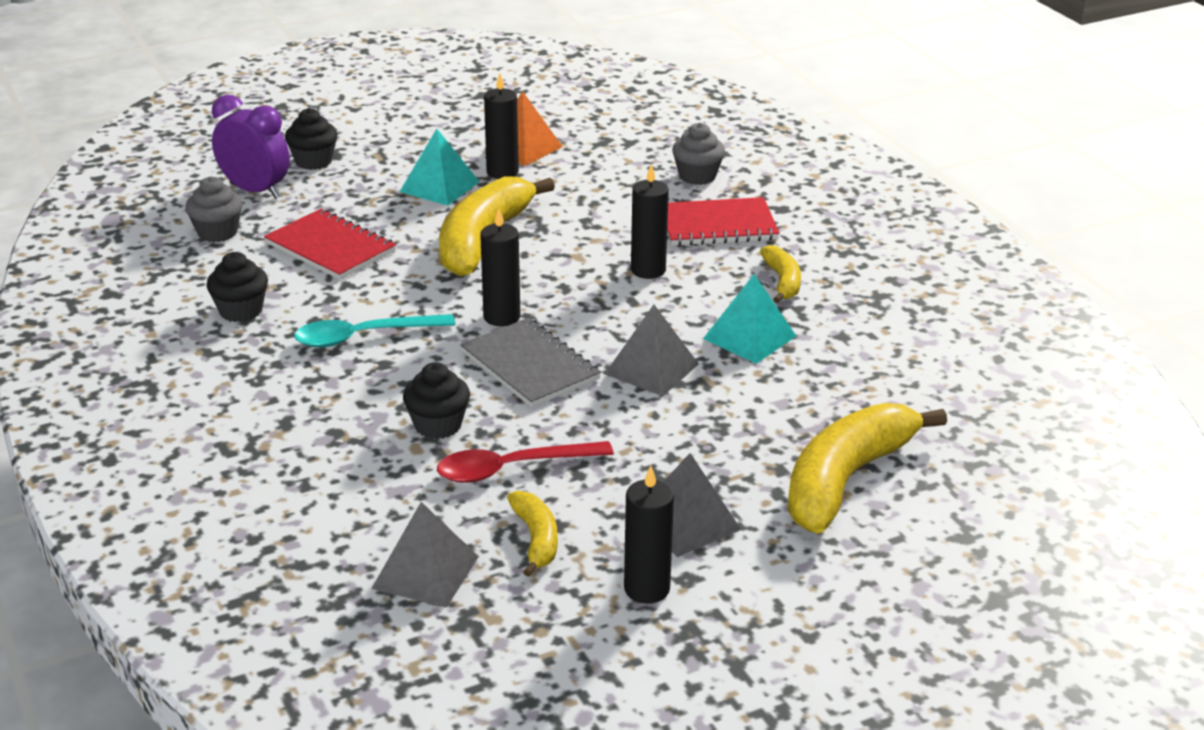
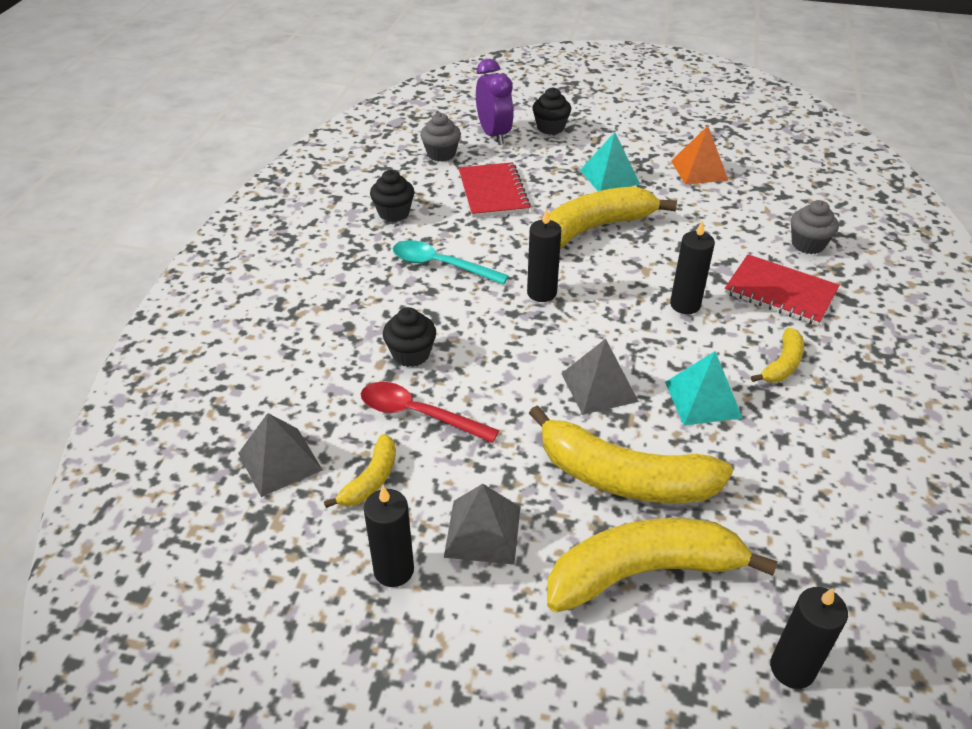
camera: 40 degrees right, 10 degrees up
grey notebook [460,318,601,407] -> none
black candle [484,73,519,179] -> black candle moved to [770,587,848,689]
none -> yellow banana [529,405,733,503]

